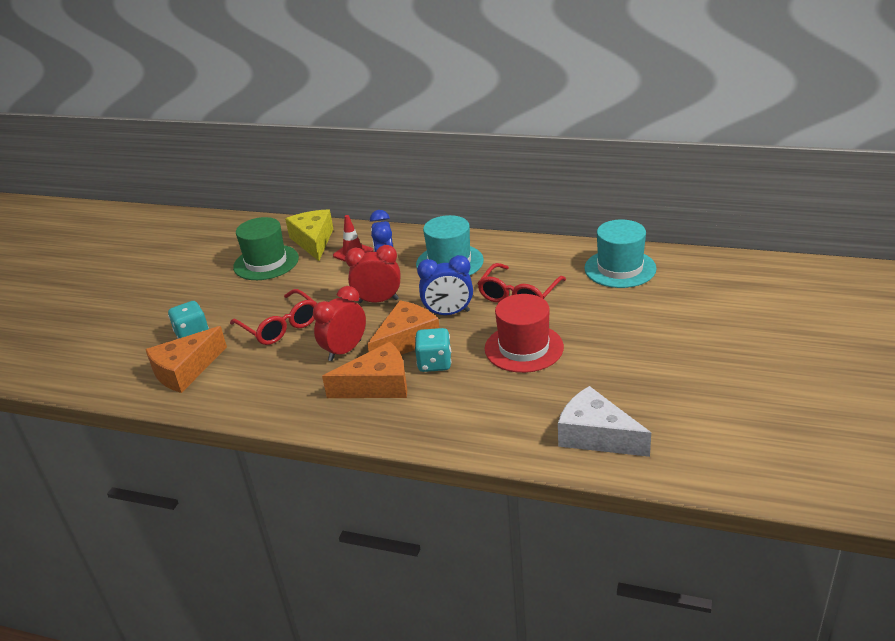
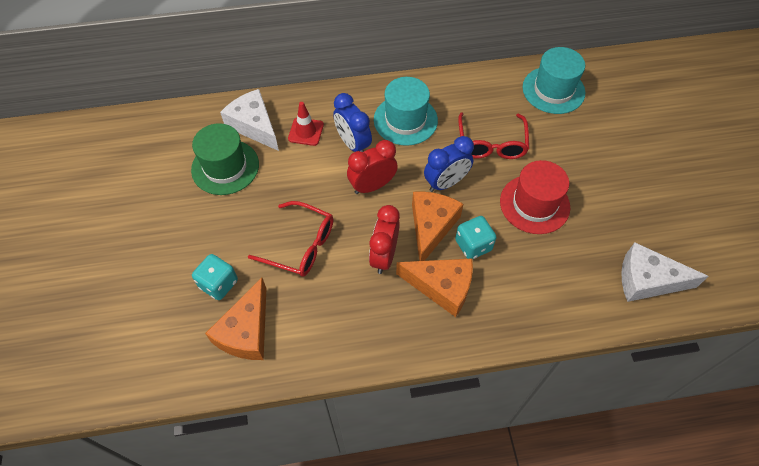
camera: 30 degrees left, 25 degrees up
yellow cheese [285,209,333,261] -> white cheese [220,89,279,151]
orange cheese [322,342,407,398] -> orange cheese turned 60 degrees clockwise [396,258,473,317]

